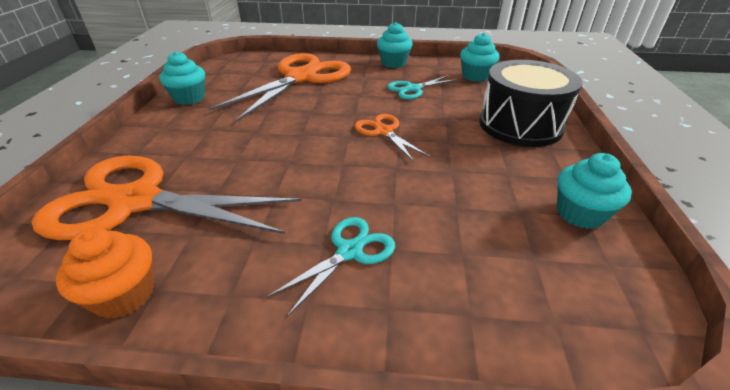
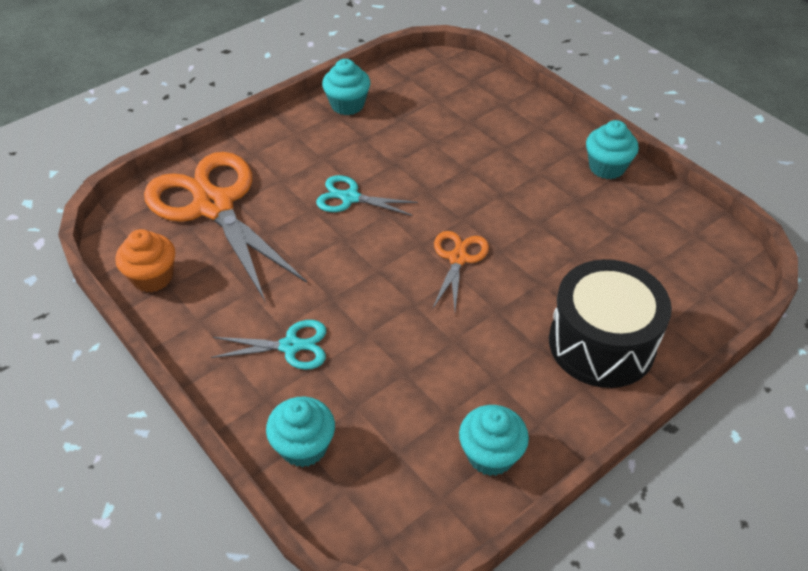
camera: 45 degrees right, 10 degrees up
orange scissors [209,53,351,122] -> none
turquoise scissors [387,75,458,99] -> turquoise scissors moved to [316,175,418,216]
turquoise cupcake [460,33,500,82] -> turquoise cupcake moved to [266,397,335,467]

